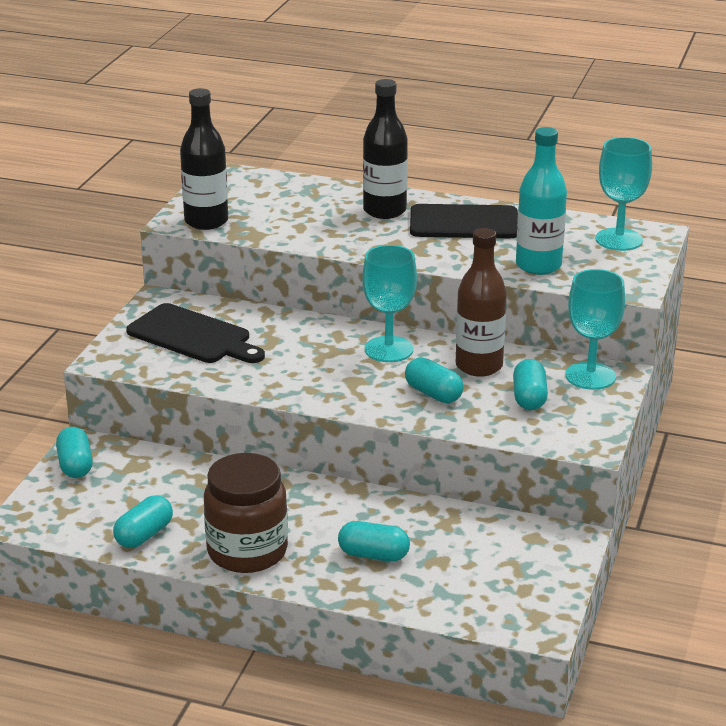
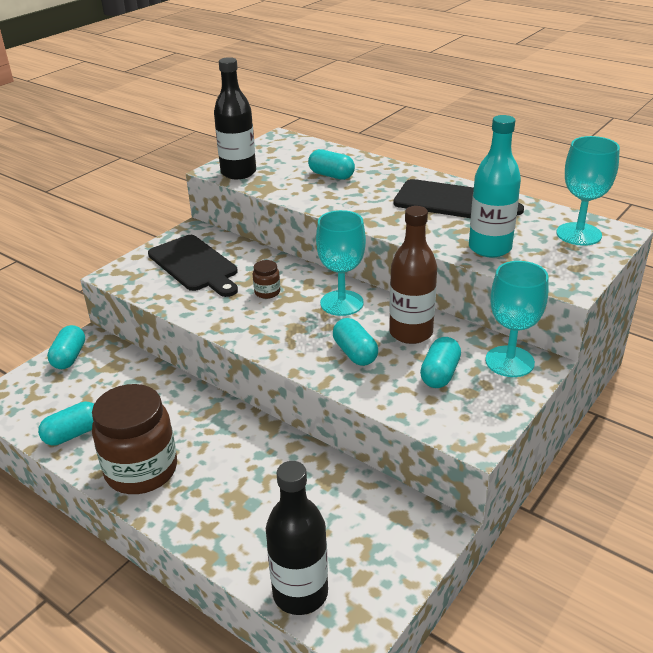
camera: 20 degrees right, 5 degrees up
turquoise capsule [338,521,410,562] -> turquoise capsule moved to [308,149,355,180]
black bottle [363,79,408,219] -> black bottle moved to [266,461,328,615]
none -> brown jar [253,260,280,299]

